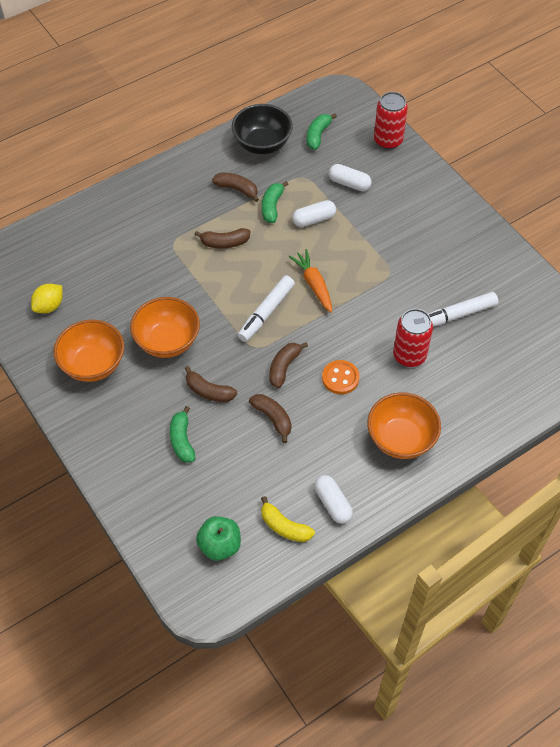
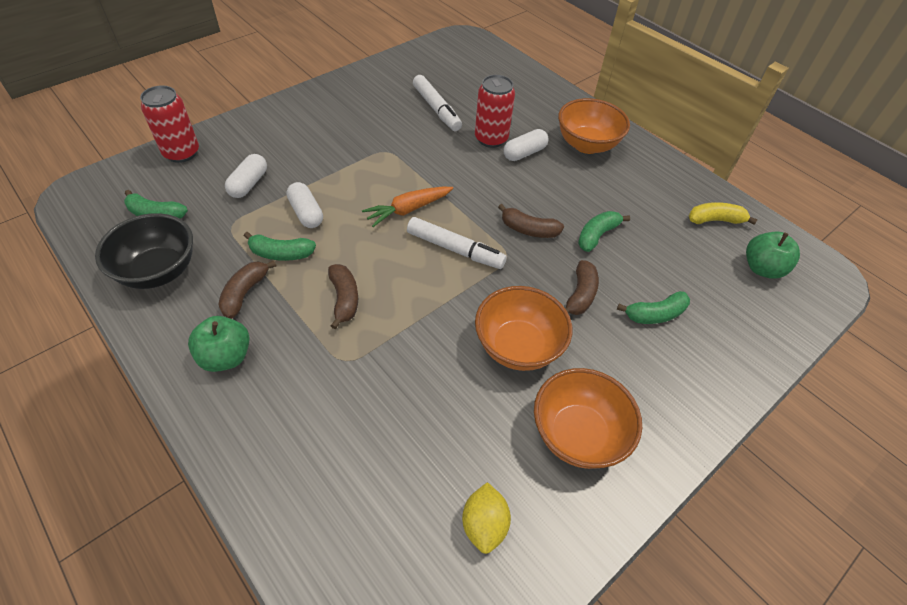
camera: 100 degrees left, 5 degrees down
yellow lemon [31,284,63,313] -> yellow lemon turned 60 degrees clockwise [462,482,511,554]
brown banana [249,394,292,443] -> green banana [578,211,630,252]
yellow banana [261,496,315,542] -> yellow banana turned 120 degrees counterclockwise [689,202,757,225]
white capsule [314,475,353,524] -> white capsule moved to [503,129,549,161]
orange button [322,360,360,394] -> none
none -> green apple [188,316,250,372]

